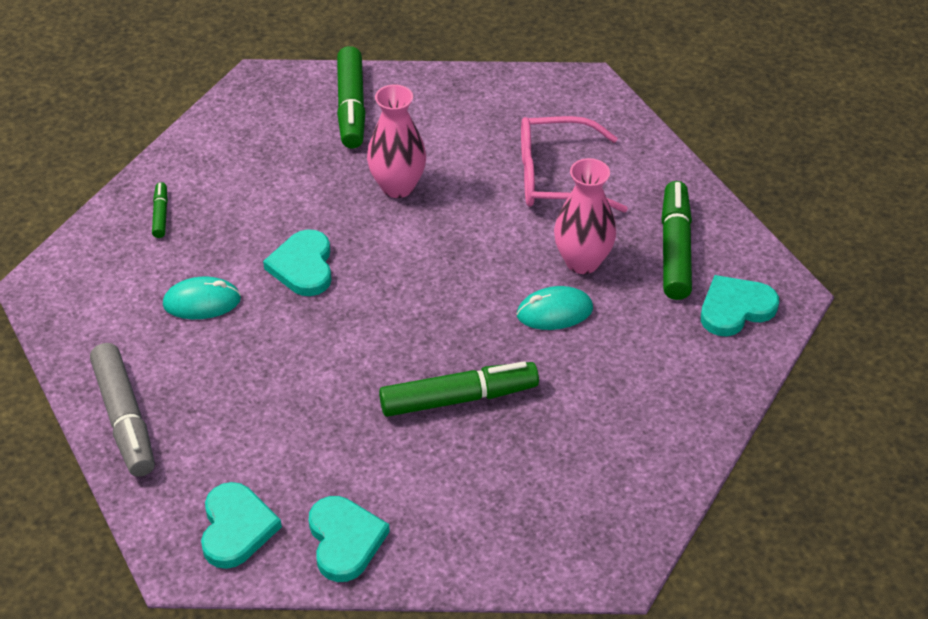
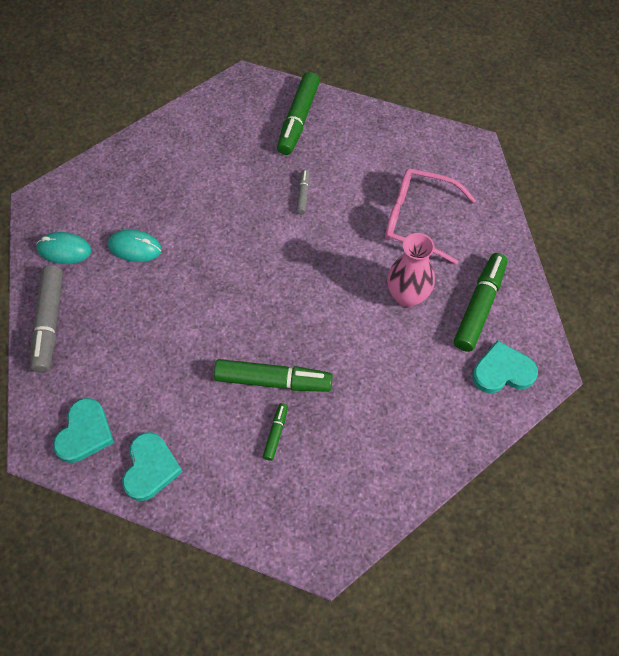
camera: 20 degrees right, 15 degrees up
green marker [152,182,168,238] -> green marker moved to [263,403,288,461]
turquoise heart [263,229,332,296] -> none
pink vase [367,85,426,198] -> grey marker [296,169,310,214]
turquoise mouse [517,286,593,330] -> turquoise mouse moved to [36,232,91,264]

